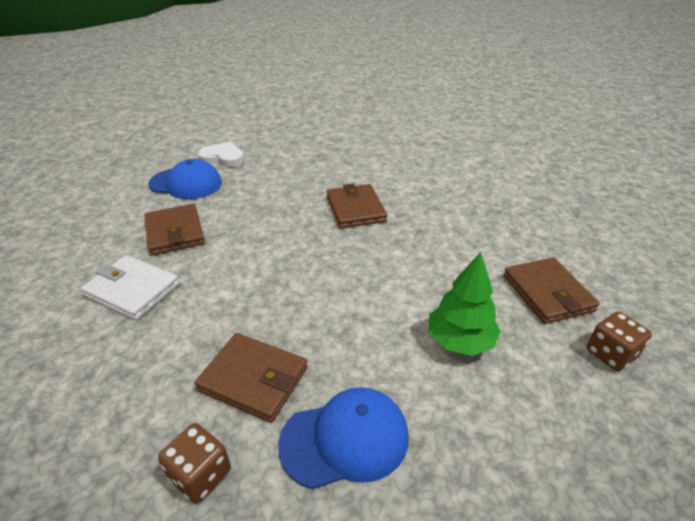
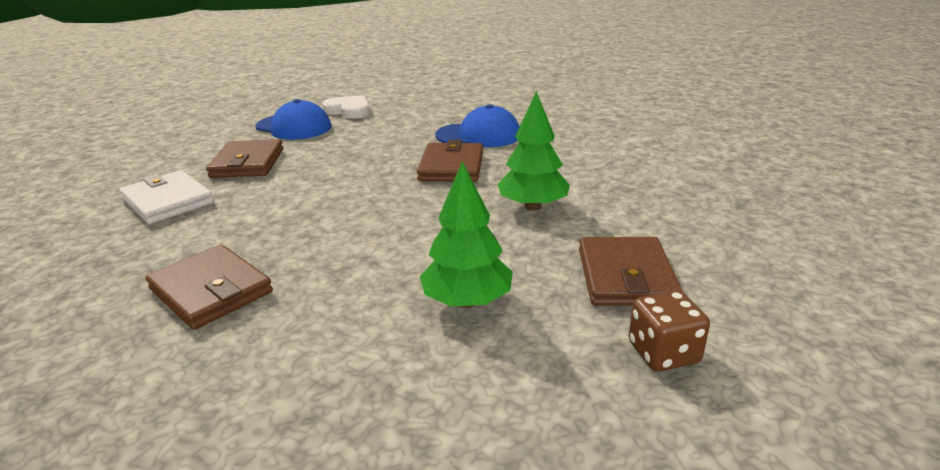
camera: 20 degrees right, 10 degrees down
brown dice [158,423,231,503] -> none
blue cap [278,387,409,489] -> blue cap moved to [435,104,520,147]
none -> green tree [498,91,570,211]

